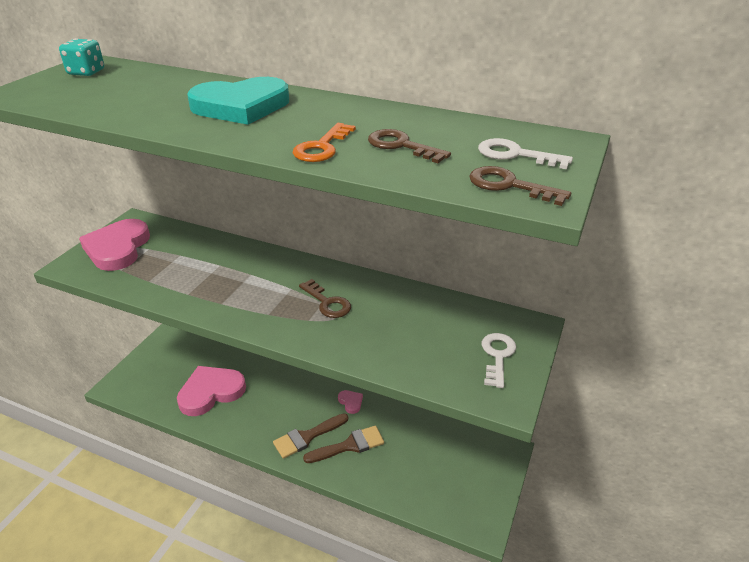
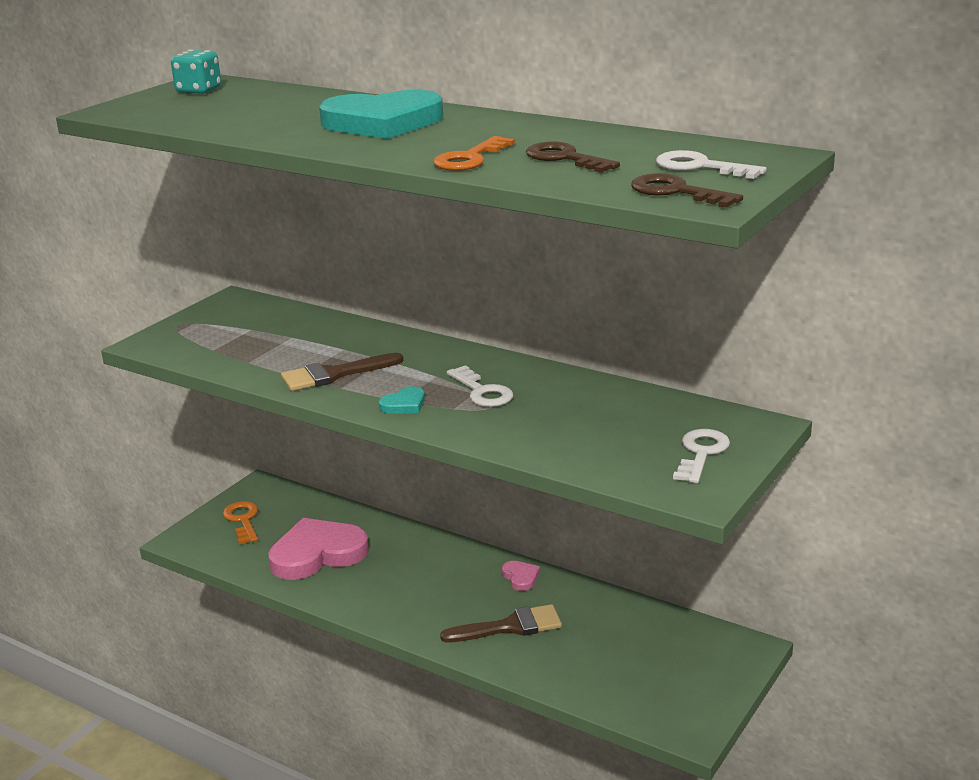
camera: 10 degrees right, 10 degrees down
pink heart [79,219,150,271] -> none
brown brush [273,413,348,459] -> brown brush moved to [281,353,403,391]
brown key [299,279,351,318] -> white key [447,365,513,407]
none -> orange key [223,501,258,544]
none -> turquoise heart [379,386,425,414]

